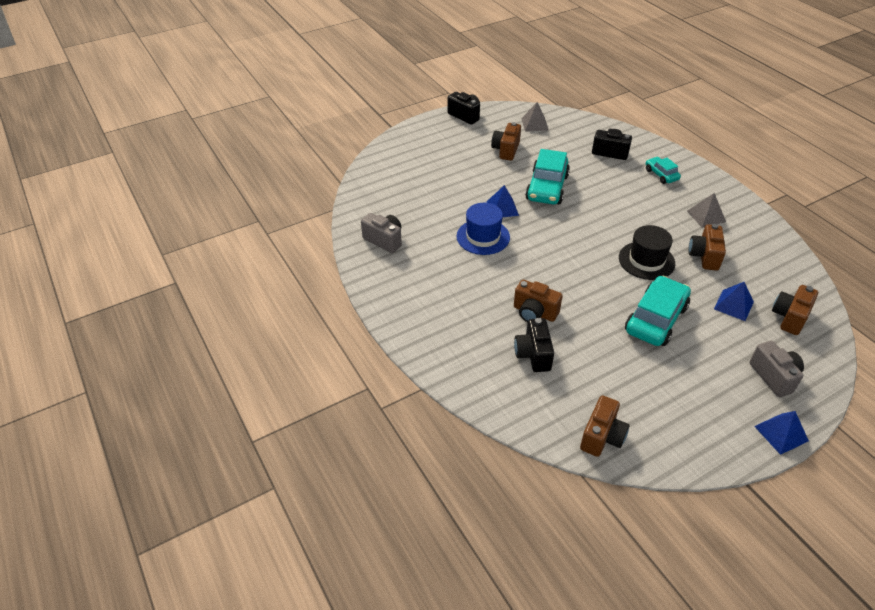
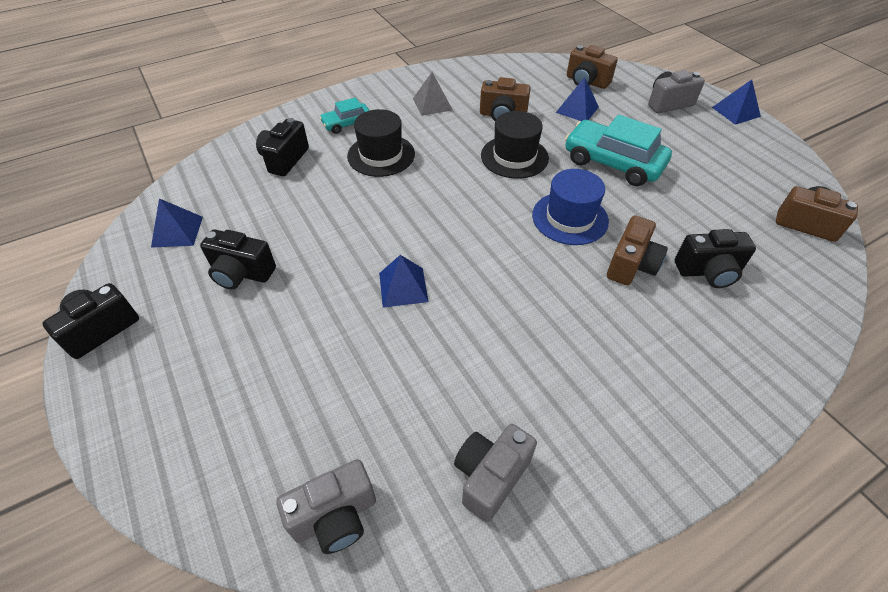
camera: 90 degrees left, 5 degrees up
blue hat [457,203,510,255] -> blue hat moved to [532,169,609,245]
brown camera [491,122,521,161] -> black camera [200,229,276,290]
grey pyramid [521,102,548,131] -> blue pyramid [151,198,203,248]
turquoise car [525,149,570,204] -> none
none -> grey camera [276,459,376,554]
none -> black hat [347,109,415,177]

